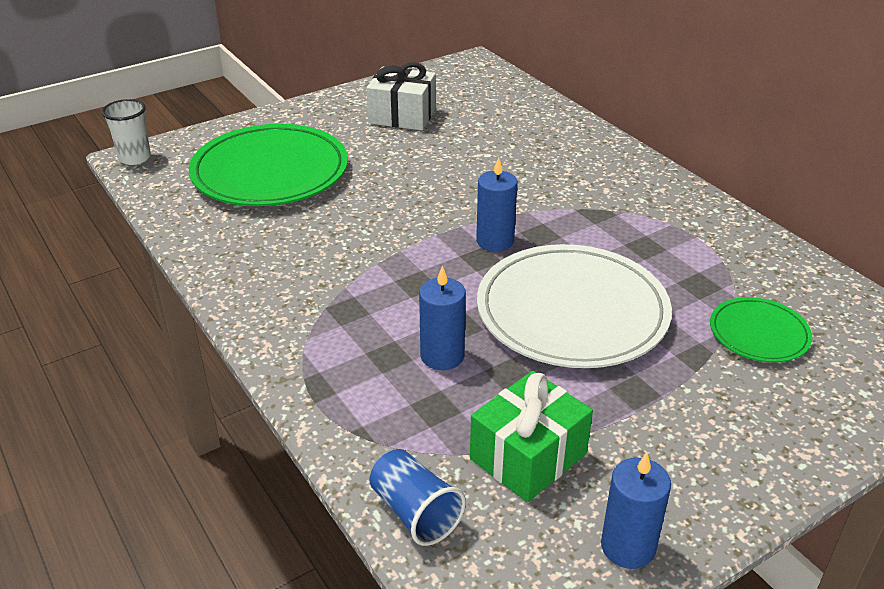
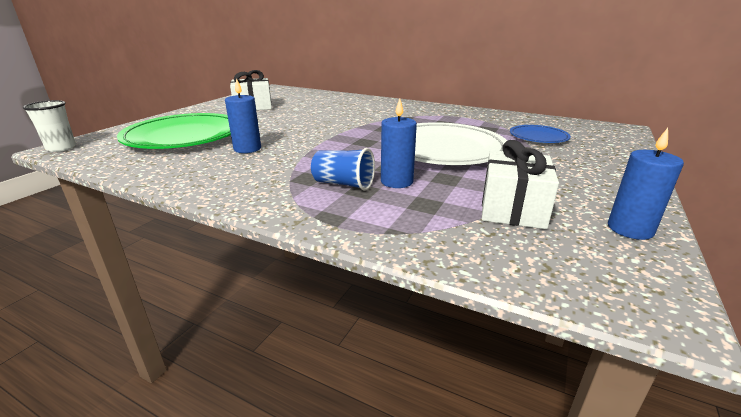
camera: 30 degrees left, 10 degrees down
blue cup [369,449,466,546] -> blue cup moved to [311,148,375,190]
green gift [470,371,593,502] -> white gift [482,140,559,229]
blue candle [476,157,518,252] -> blue candle moved to [225,78,261,153]
green plate [710,297,812,362] -> blue plate [510,125,571,143]

